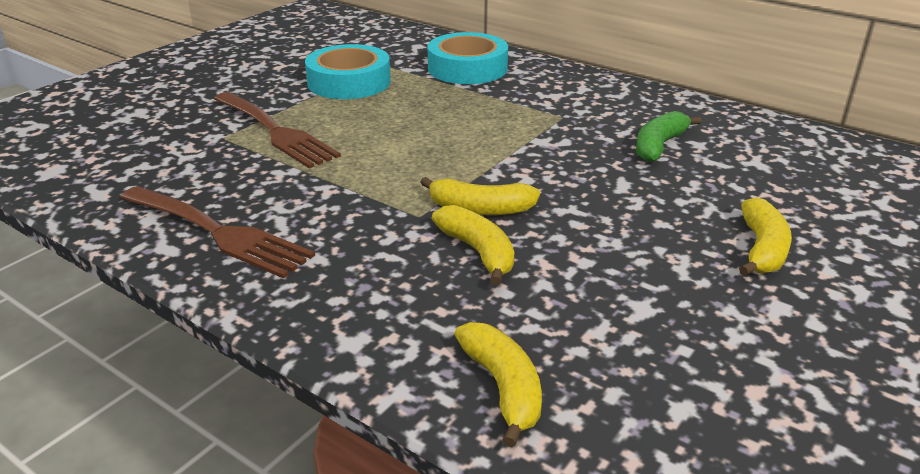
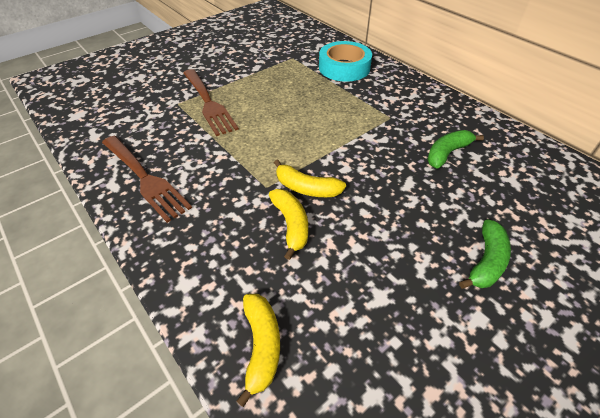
camera: 15 degrees right, 15 degrees up
turquoise tape [305,44,391,99] -> none
yellow banana [739,197,792,276] -> green banana [459,219,511,289]

